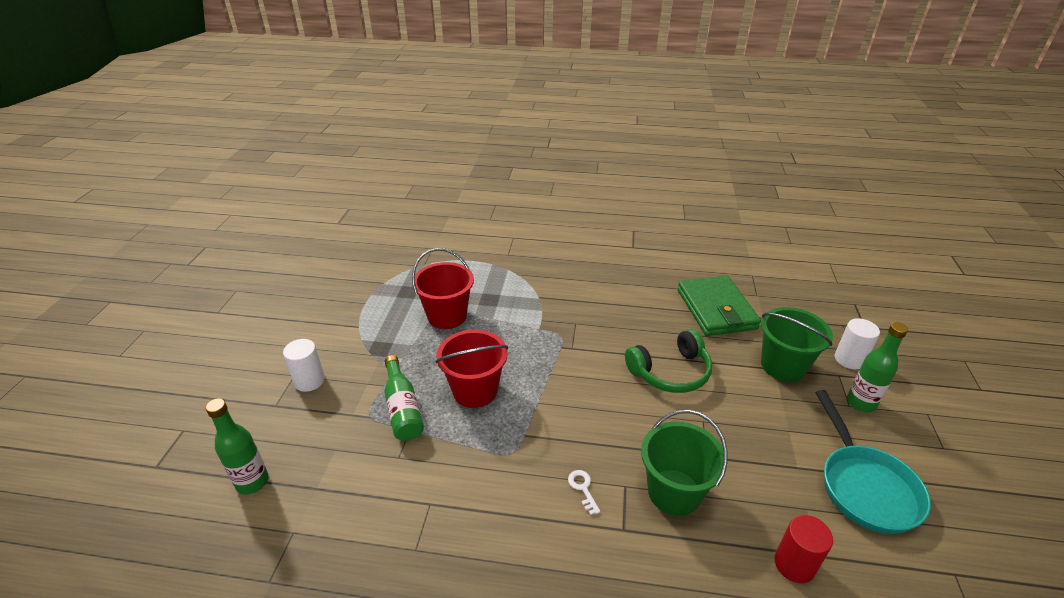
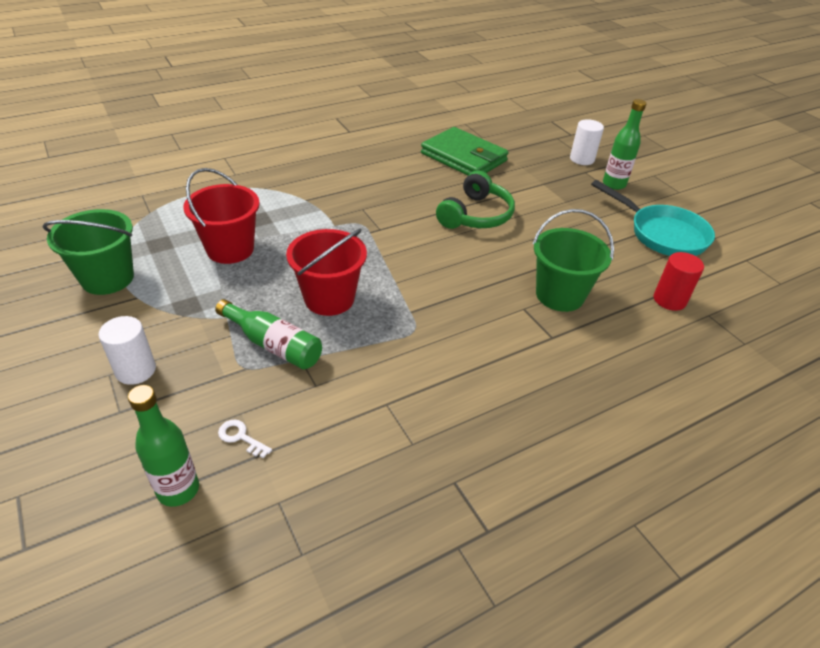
camera: 40 degrees left, 5 degrees up
white key [568,470,600,515] -> white key moved to [218,420,272,458]
green bucket [761,307,833,382] -> green bucket moved to [43,209,134,295]

